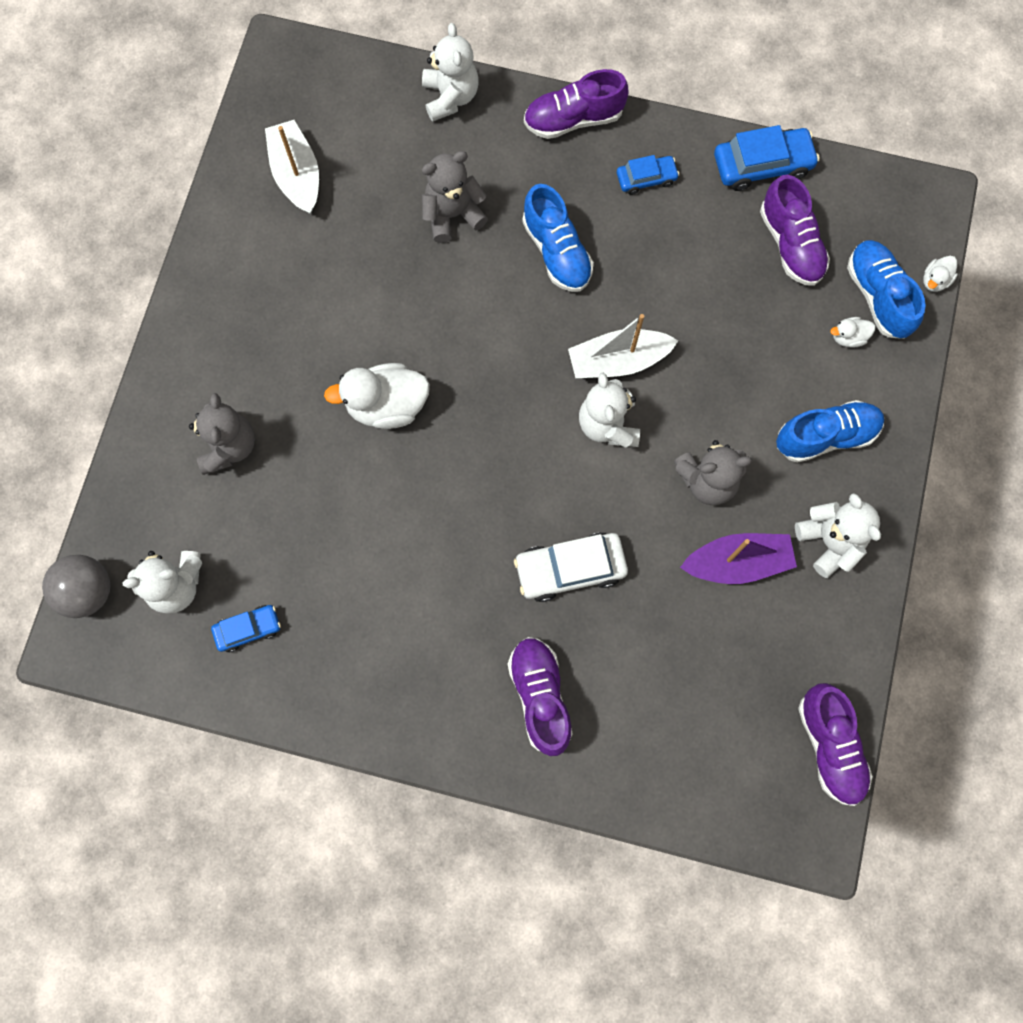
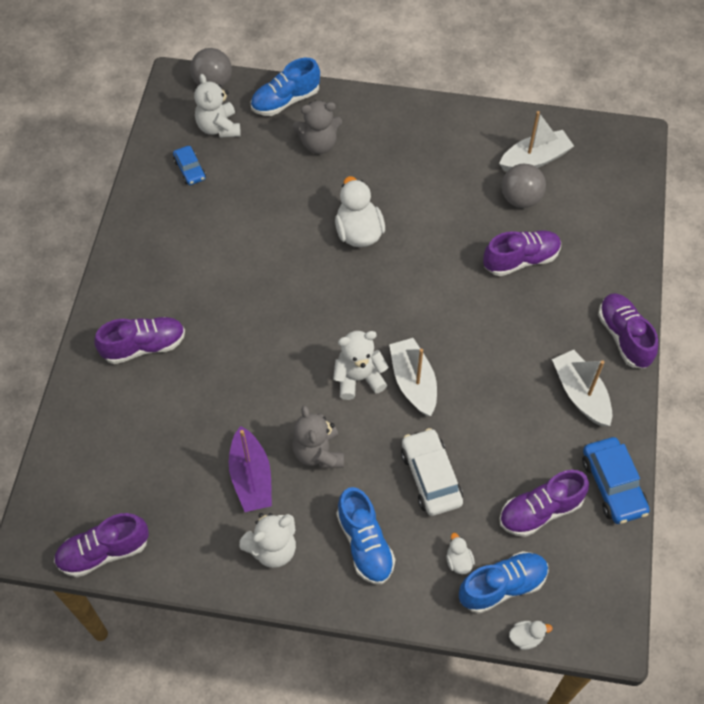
camera: 85 degrees right, 15 degrees down
white teddy bear [422,23,479,122] -> none
grey teddy bear [422,151,488,243] -> purple shoe [483,230,561,276]
white car [514,532,628,602] -> white car moved to [401,428,463,516]
blue shoe [522,184,594,292] -> blue shoe moved to [251,58,320,116]
blue car [617,155,679,195] -> white boat [552,350,612,426]
white duck [923,256,958,292] -> white duck turned 135 degrees clockwise [509,621,553,650]
none -> grey ball [502,164,546,208]

